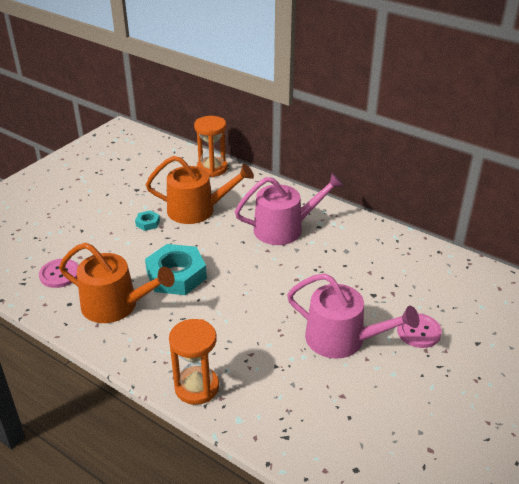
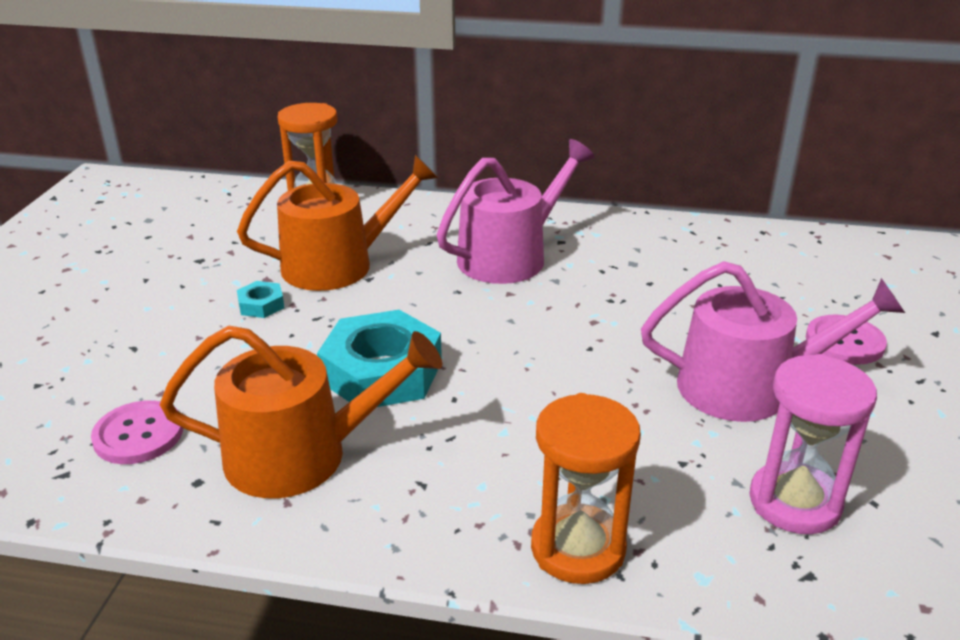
camera: 25 degrees left, 5 degrees down
none -> pink hourglass [749,354,877,534]

